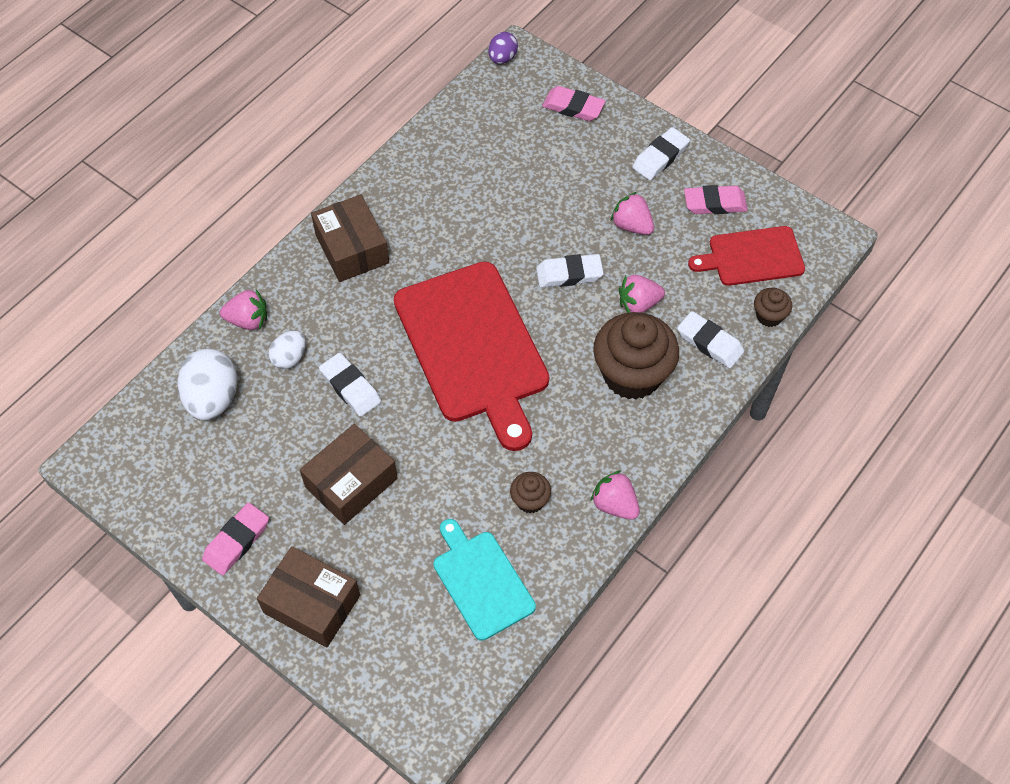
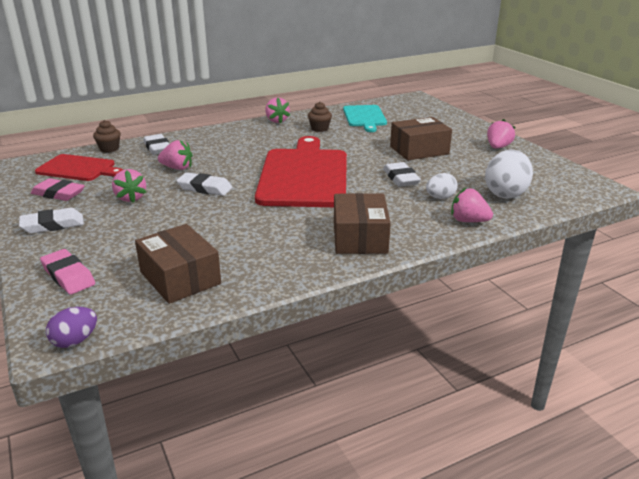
camera: 155 degrees left, 30 degrees down
pink eraser [202,503,269,575] -> pink strawberry [487,119,515,149]
brown box [257,546,360,647] -> brown box moved to [135,224,221,304]
brown cupcake [593,312,679,400] -> none

